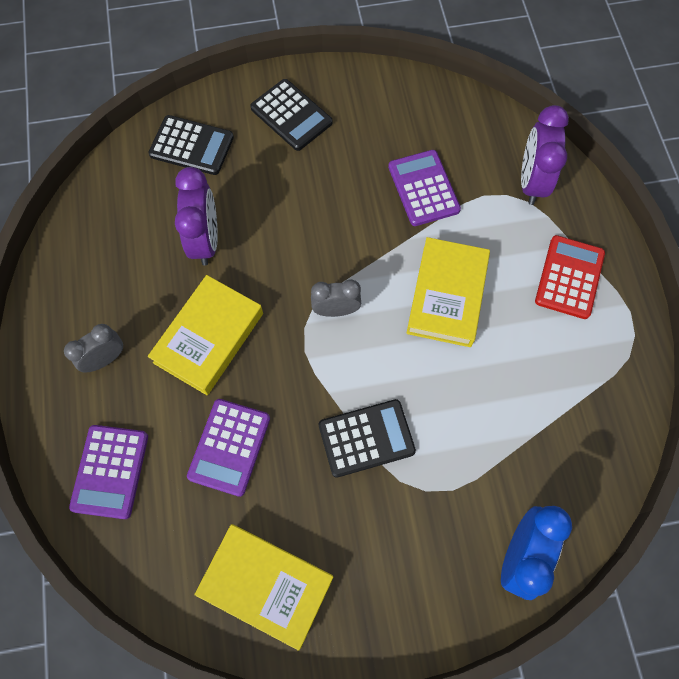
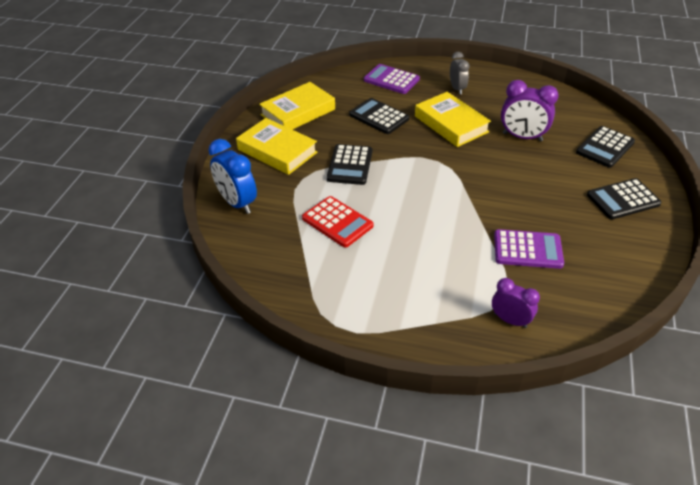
camera: 115 degrees right, 25 degrees down
purple calculator [187,399,270,497] -> black calculator [349,98,409,134]
grey clock [311,279,361,317] -> none
yellow book [406,237,490,347] -> yellow book moved to [236,118,317,175]
purple clock [521,105,569,205] -> purple clock [492,278,540,328], size x0.65
red calculator [535,235,605,319] -> red calculator moved to [302,196,374,248]

